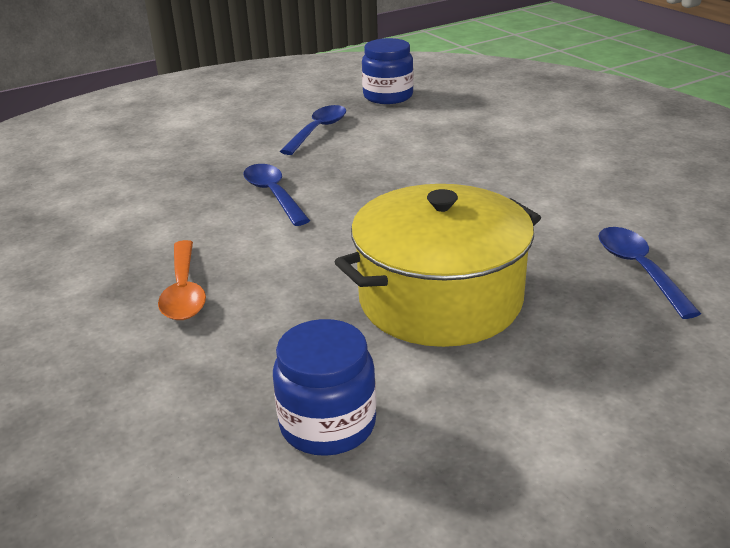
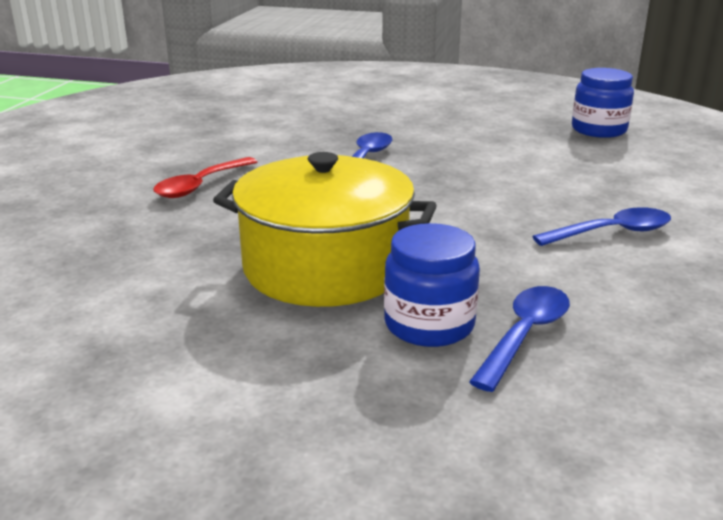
camera: 45 degrees right, 5 degrees down
orange spoon [158,240,206,320] -> red spoon [153,157,257,198]
blue jar [273,319,376,456] -> blue jar moved to [384,223,480,347]
blue spoon [280,105,346,155] -> blue spoon moved to [532,207,671,246]

